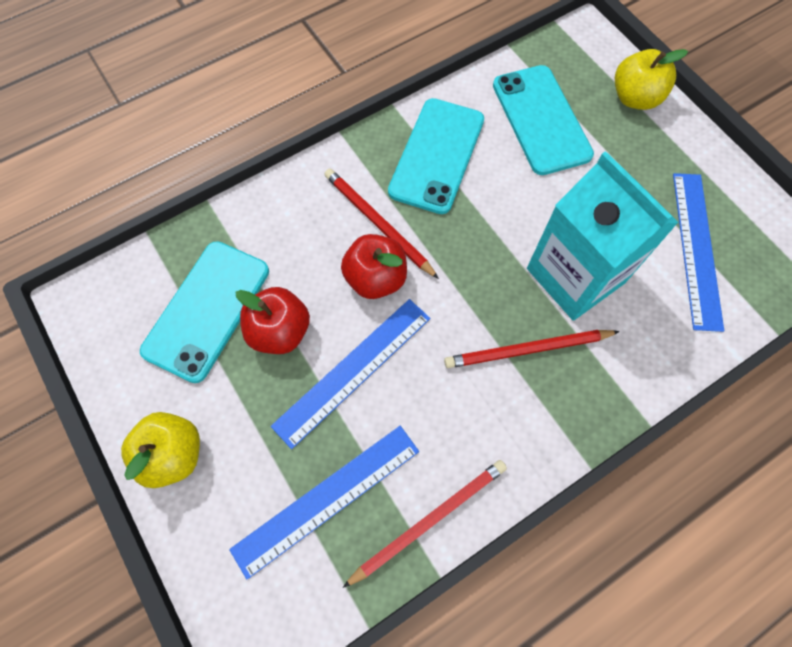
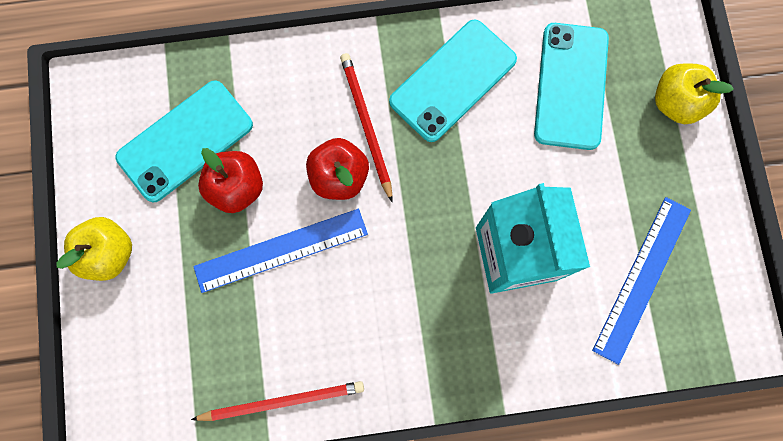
camera: 25 degrees right, 10 degrees up
blue ruler [229,426,419,580] -> none
red pencil [444,330,620,368] -> none

